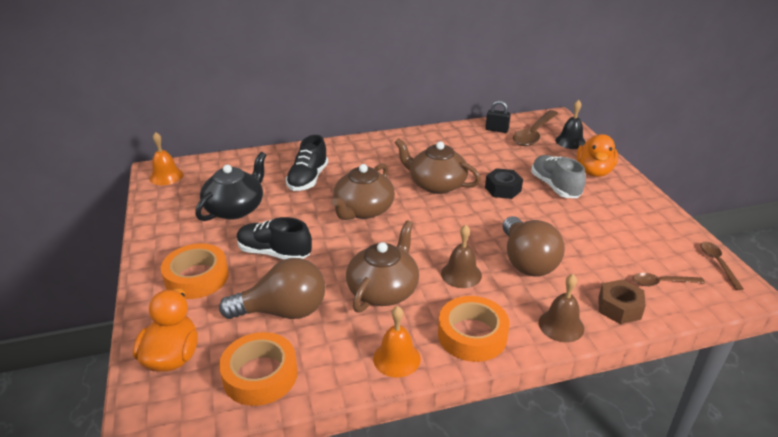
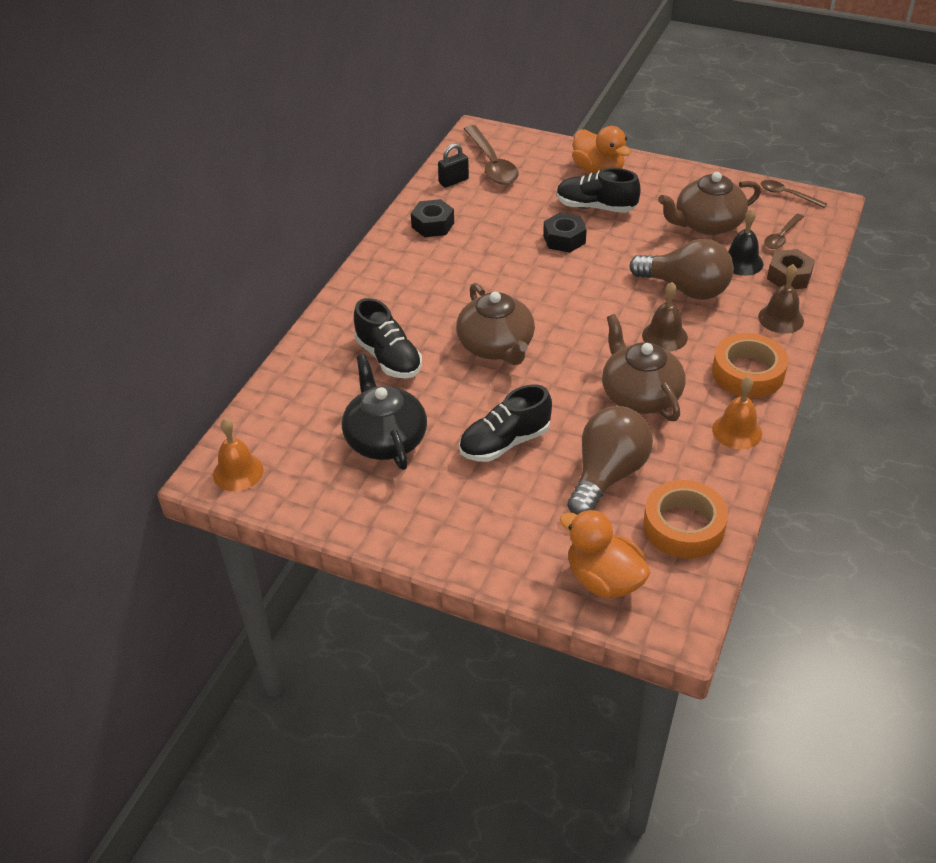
camera: 50 degrees left, 10 degrees up
orange tape [161,244,229,299] -> none
brown teapot [394,138,481,194] -> brown teapot moved to [658,172,761,235]
grey shoe [531,155,586,198] -> black shoe [557,168,641,213]
black bell [555,100,586,149] -> black bell moved to [728,209,763,276]
none -> black nut [411,199,454,237]

